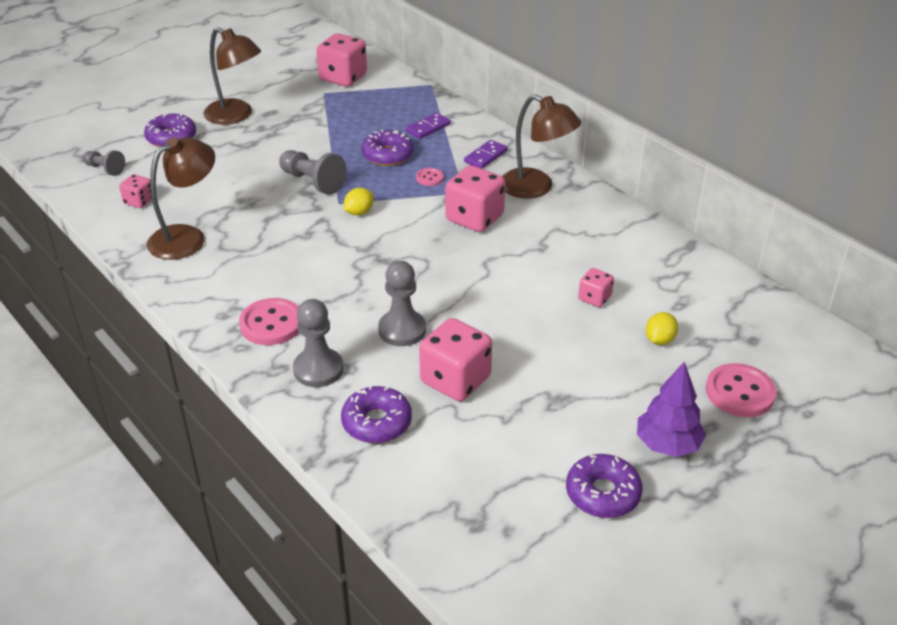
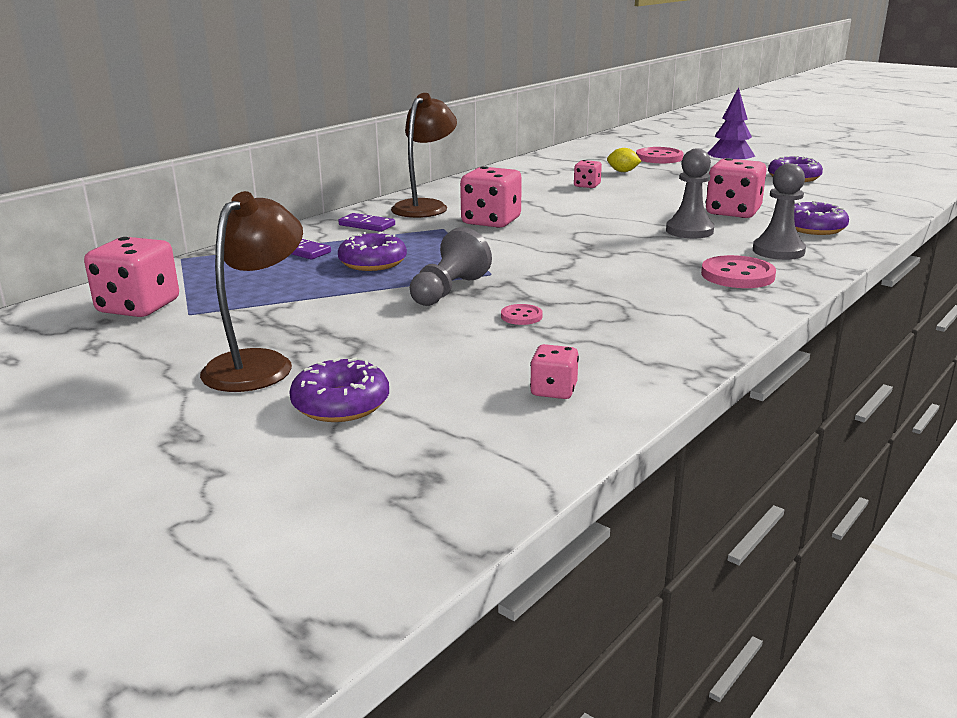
camera: 100 degrees left, 15 degrees down
grey pawn [83,150,125,176] -> none
brown lamp [147,137,215,260] -> none
yellow lemon [344,188,374,215] -> none
pink button [416,168,444,186] -> pink button moved to [501,304,542,325]

